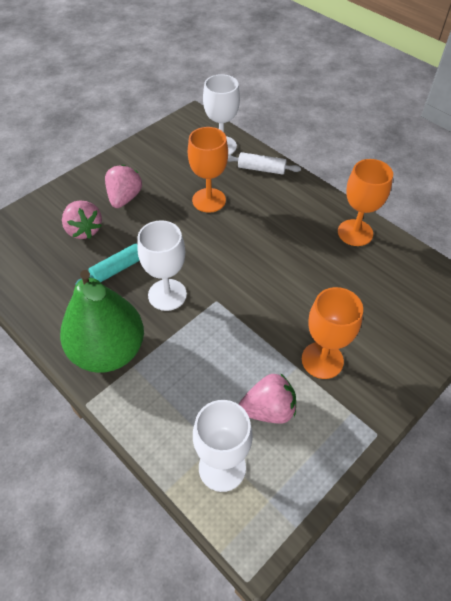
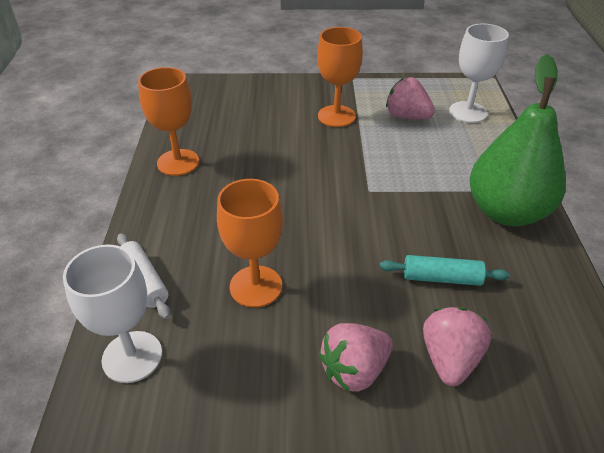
camera: 135 degrees left, 10 degrees down
white goblet [137,220,187,311] -> none

